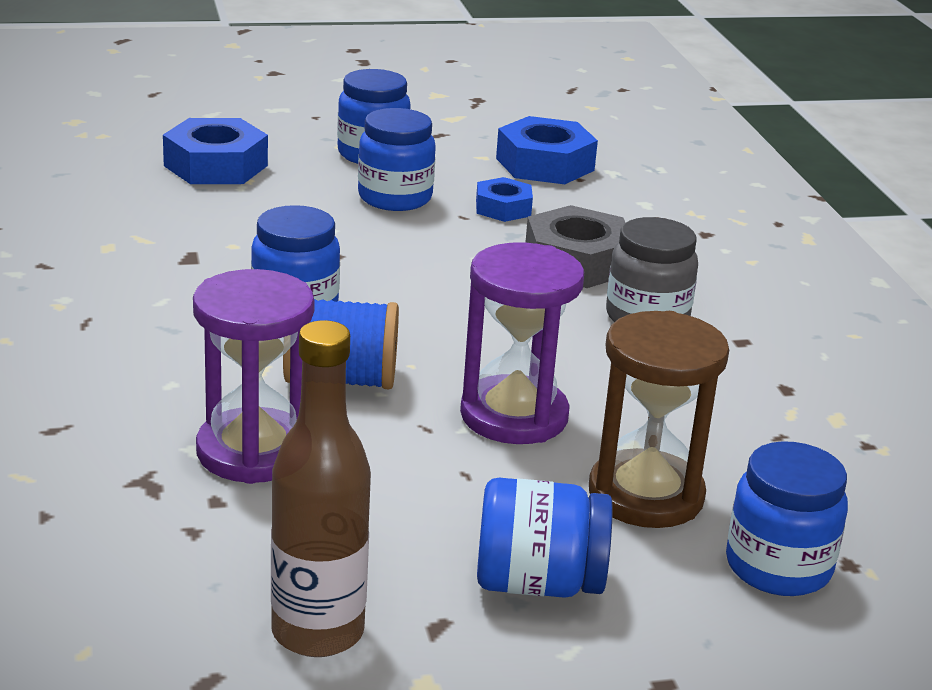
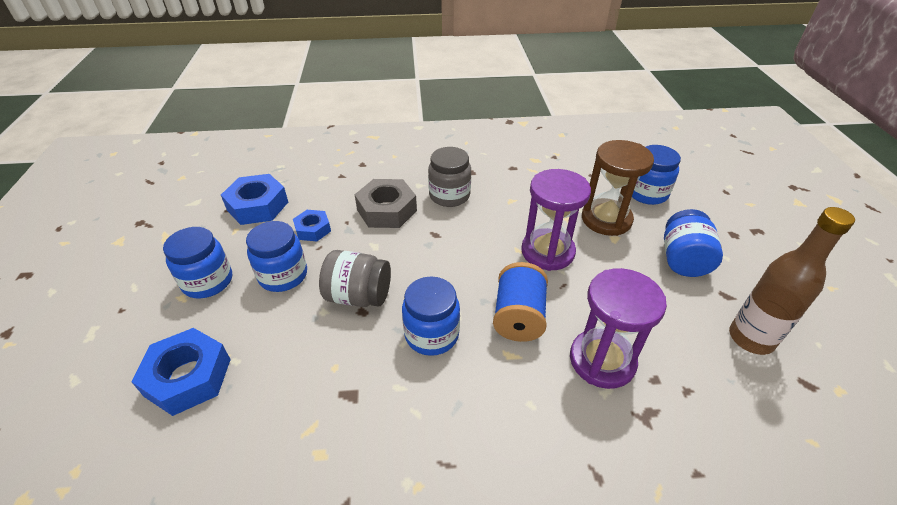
camera: 80 degrees left, 15 degrees up
none -> grey jar [319,250,391,307]

